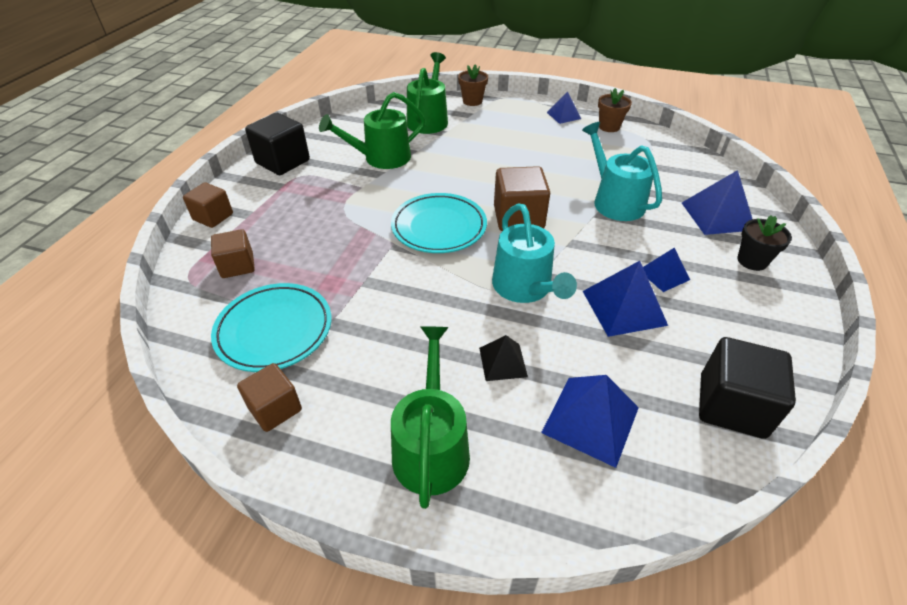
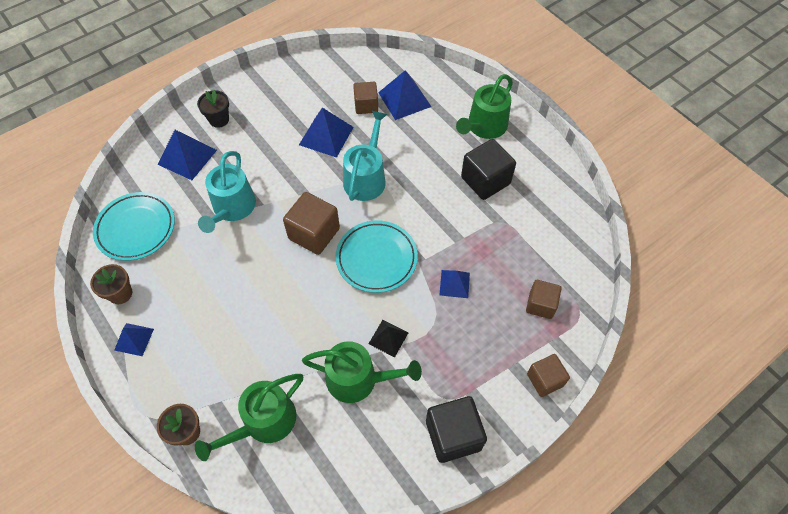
camera: 145 degrees left, 15 degrees up
turquoise plate [211,283,331,372] -> turquoise plate moved to [93,192,175,261]
brown cube [237,363,302,432] -> brown cube moved to [353,82,378,114]
black pyramid [479,335,528,381] -> black pyramid moved to [369,320,409,357]
blue pyramid [643,247,690,292] -> blue pyramid moved to [439,270,470,298]
black cube [699,337,796,439] -> black cube moved to [461,139,516,200]

